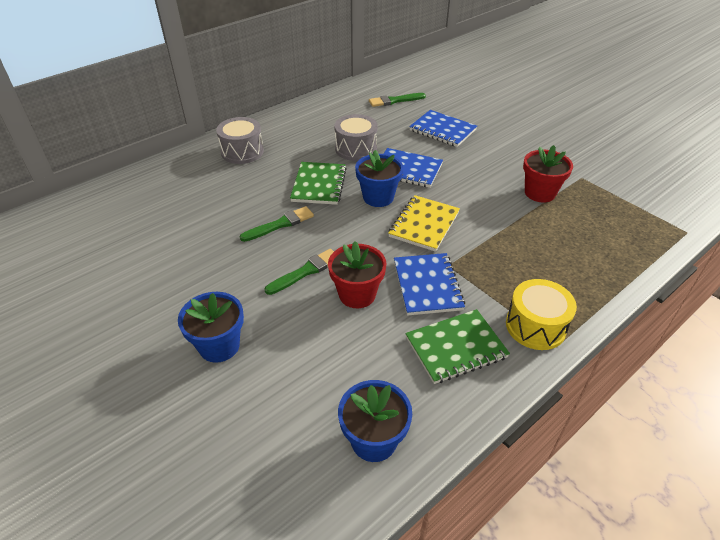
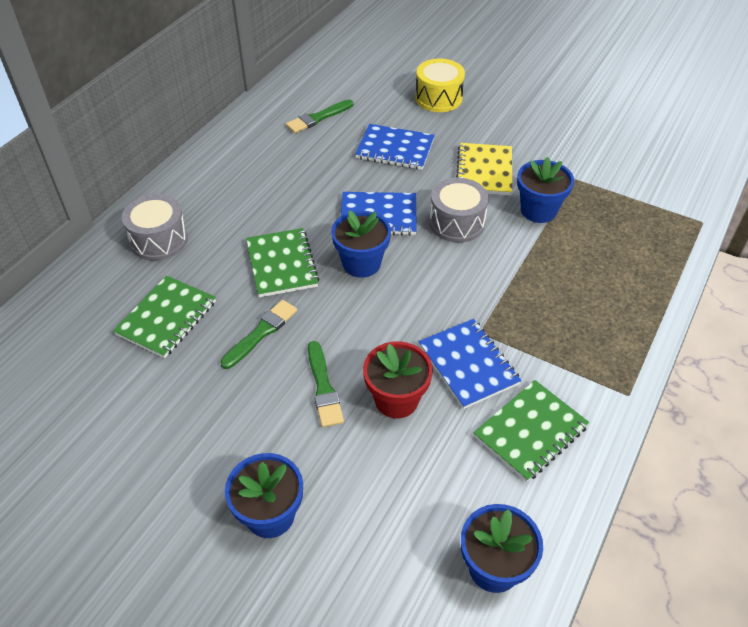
camera: 20 degrees left, 5 degrees up
green brush [265,249,334,295] -> green brush turned 135 degrees clockwise [308,341,344,427]
grey drum [334,114,378,161] -> grey drum moved to [429,178,489,243]
yellow notebook [388,195,460,252] -> yellow notebook moved to [456,143,512,195]
yellow drum [506,279,577,350] -> yellow drum moved to [415,59,465,112]
red flower pot [523,145,573,202] -> blue flower pot [517,157,574,223]
none -> green notebook [113,276,216,358]

